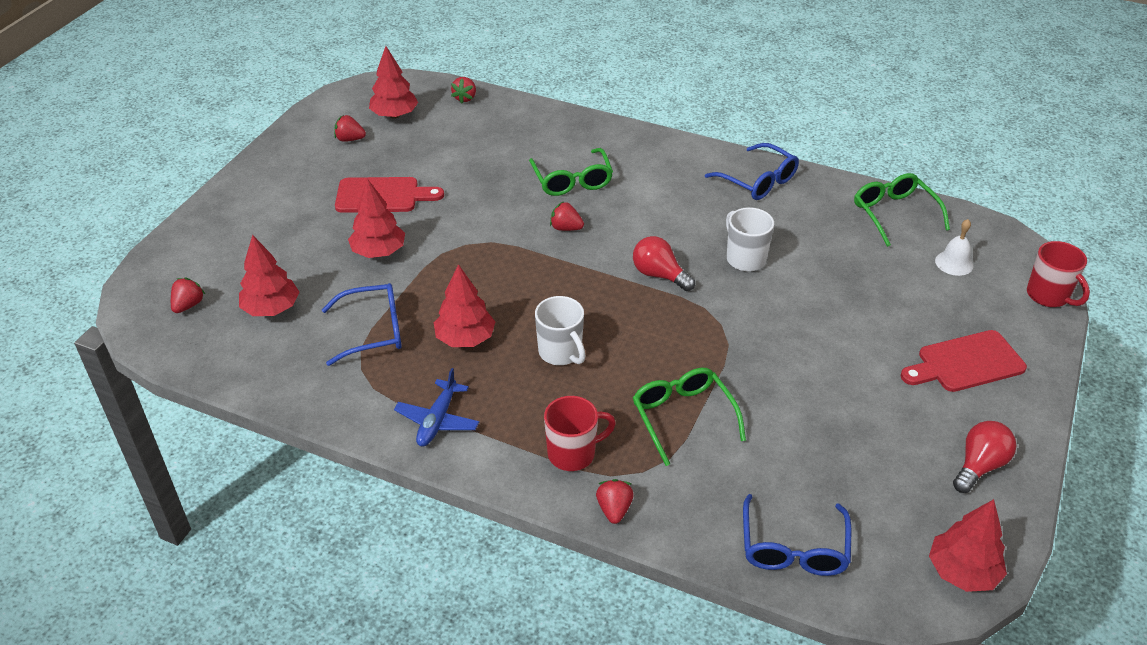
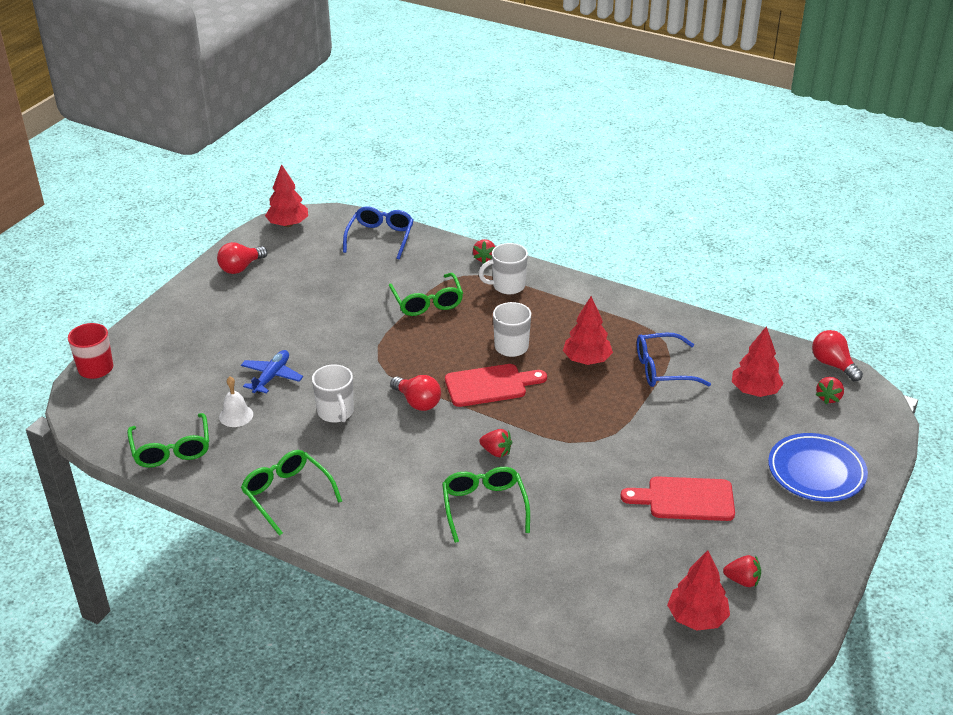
camera: 175 degrees left, 5 degrees down
red tree [348,179,405,258] -> none
blue plane [394,368,479,447] -> blue plane moved to [241,350,303,394]
red strawberry [451,77,476,103] -> none
red mug [544,396,616,471] -> white mug [479,243,528,294]
blue glasses [705,143,799,200] -> green glasses [241,450,342,536]
red cutting board [901,330,1027,392] -> red cutting board moved to [445,364,547,407]
white bell [935,219,973,276] -> white bell moved to [219,376,253,427]
none -> blue plate [768,433,868,502]
none -> red light bulb [812,330,863,381]

